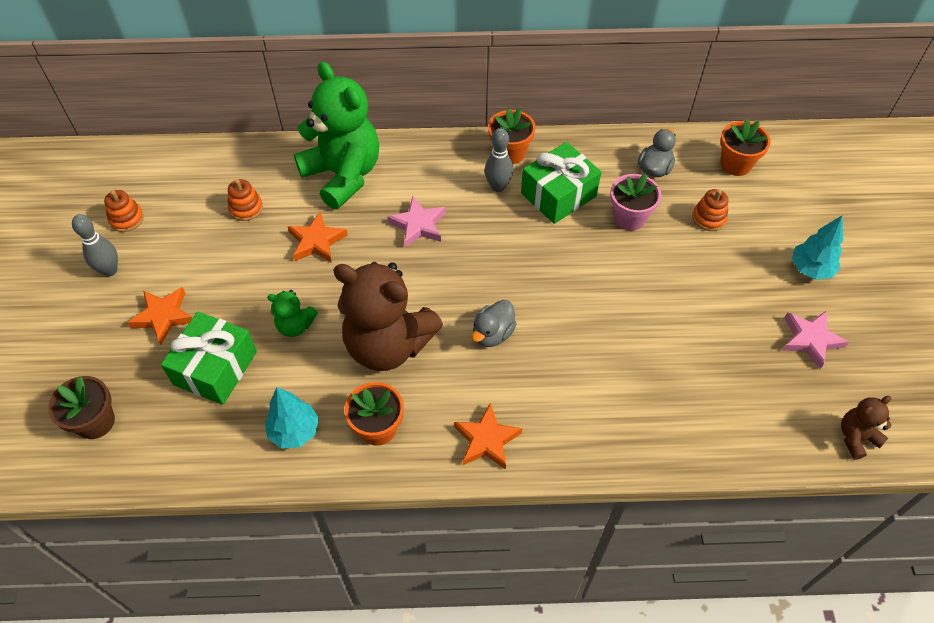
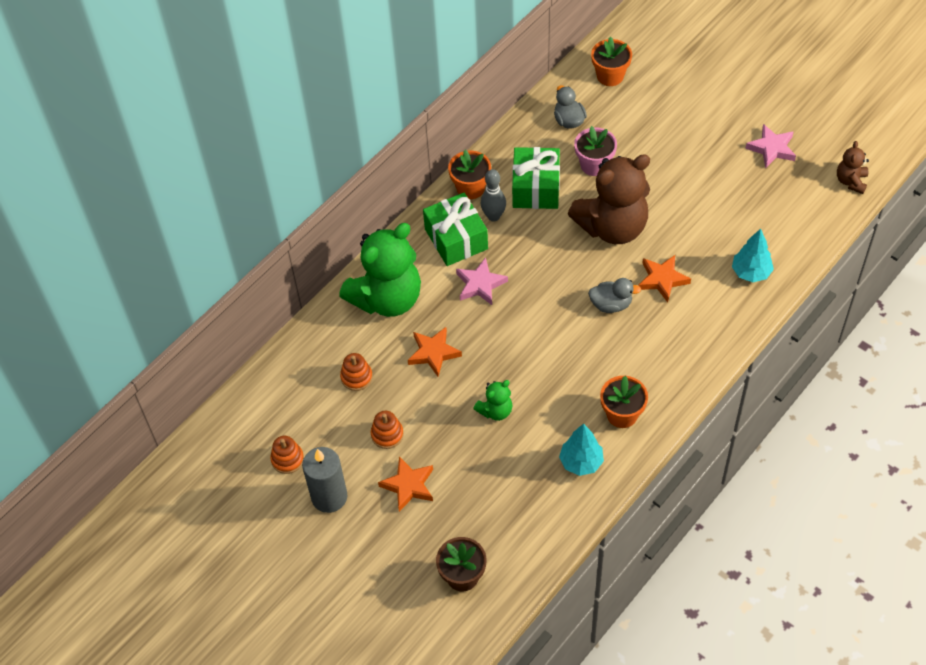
camera: 45 degrees left, 0 degrees up
grey bowling pin [72,214,118,276] -> grey candle [302,447,347,513]
green gift [161,311,257,405] -> green gift moved to [423,193,488,266]
green teddy bear [294,62,379,209] -> green teddy bear turned 135 degrees clockwise [339,223,421,317]
brown teddy bear [333,262,443,371] -> brown teddy bear moved to [568,154,650,244]
orange star [454,403,522,470] -> orange star moved to [638,255,691,302]
grey duck [472,300,517,347] -> grey duck turned 75 degrees counterclockwise [588,278,641,313]
orange stacking toy [692,189,728,231] -> orange stacking toy moved to [371,411,404,449]
turquoise tree [792,216,843,280] -> turquoise tree moved to [732,229,774,282]

